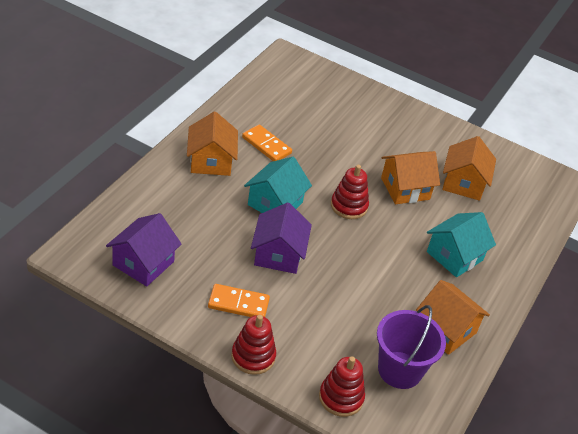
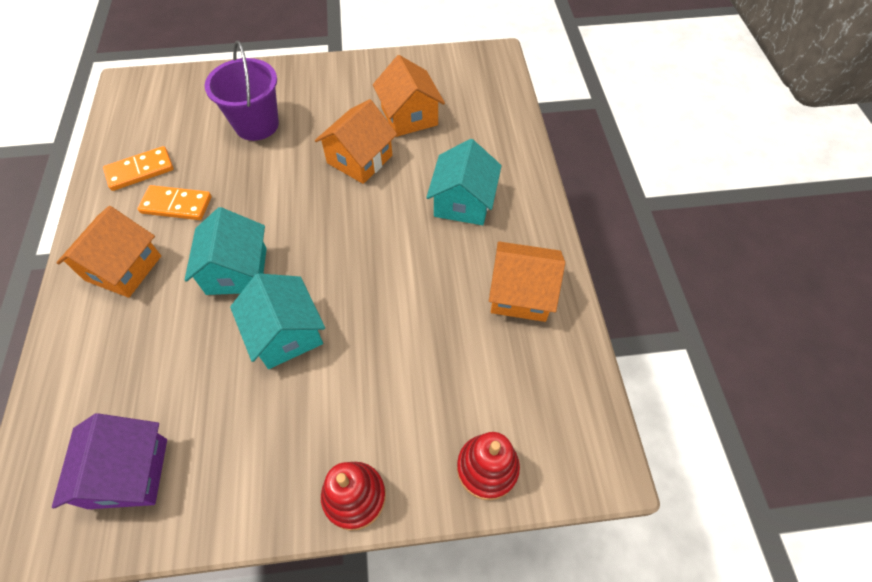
camera: 30 degrees left, 15 degrees up
orange house [187,111,238,176] -> orange house turned 60 degrees clockwise [56,206,161,298]
orange domino [208,284,270,317] -> orange domino moved to [103,146,174,191]
purple house [251,203,312,274] -> turquoise house [230,273,325,369]
red stacking toy [331,165,369,219] -> none
purple bucket [377,305,446,389] -> purple bucket moved to [205,40,279,141]

